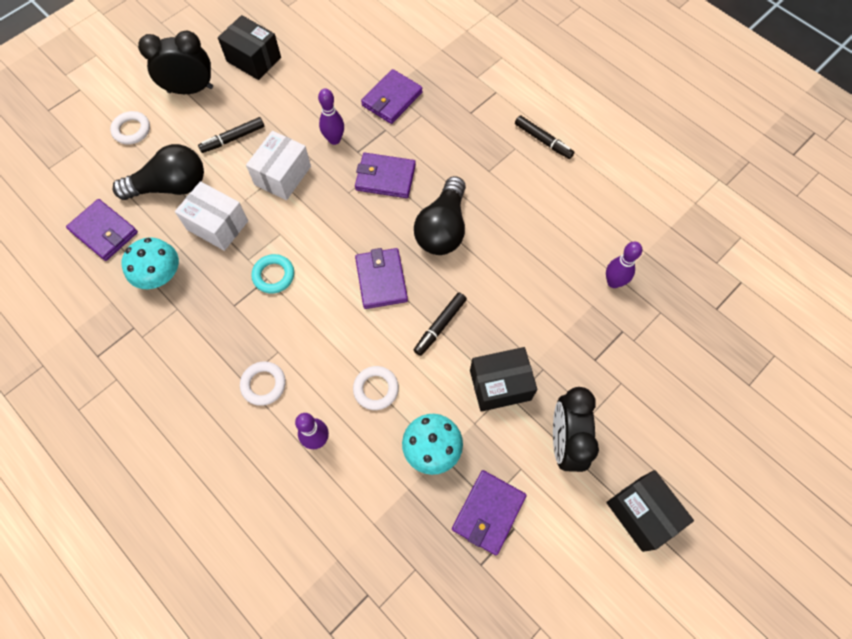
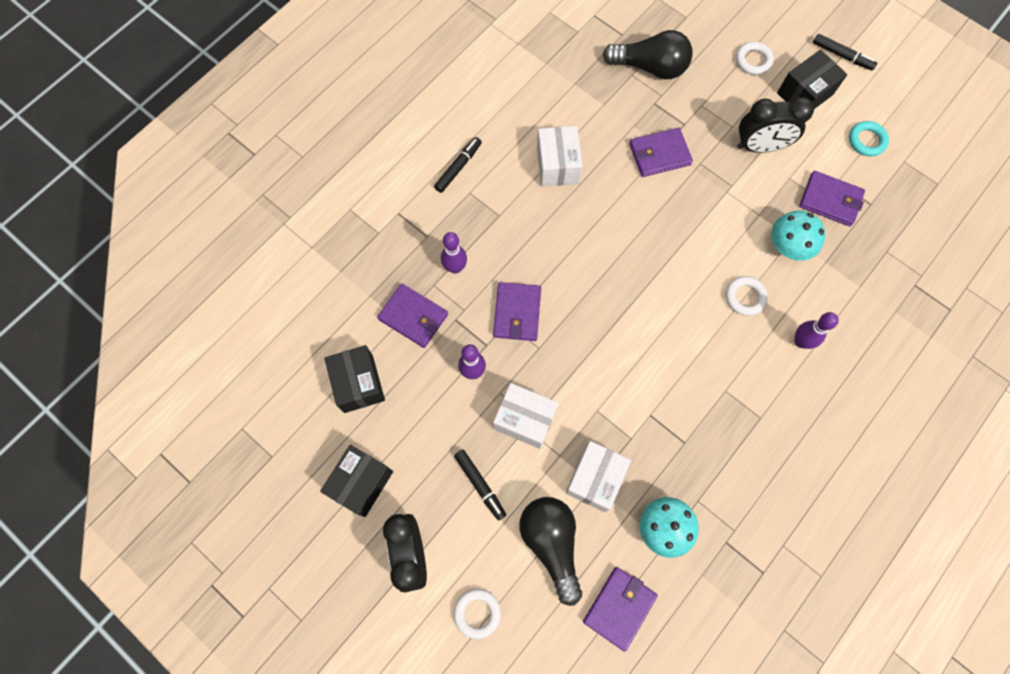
camera: 95 degrees left, 5 degrees up
white ring [240,361,286,406] -> white ring moved to [736,42,774,75]
turquoise ring [251,254,294,294] -> turquoise ring moved to [849,121,889,156]
purple wallet [355,248,408,309] -> purple wallet moved to [629,128,693,177]
black light bulb [414,176,466,255] -> black light bulb moved to [603,30,693,79]
black marker [414,292,467,356] -> black marker moved to [813,34,877,71]
black box [470,347,537,412] -> black box moved to [324,345,385,413]
purple bowling pin [606,241,642,288] -> purple bowling pin moved to [441,232,467,274]
none -> white box [537,126,583,187]

